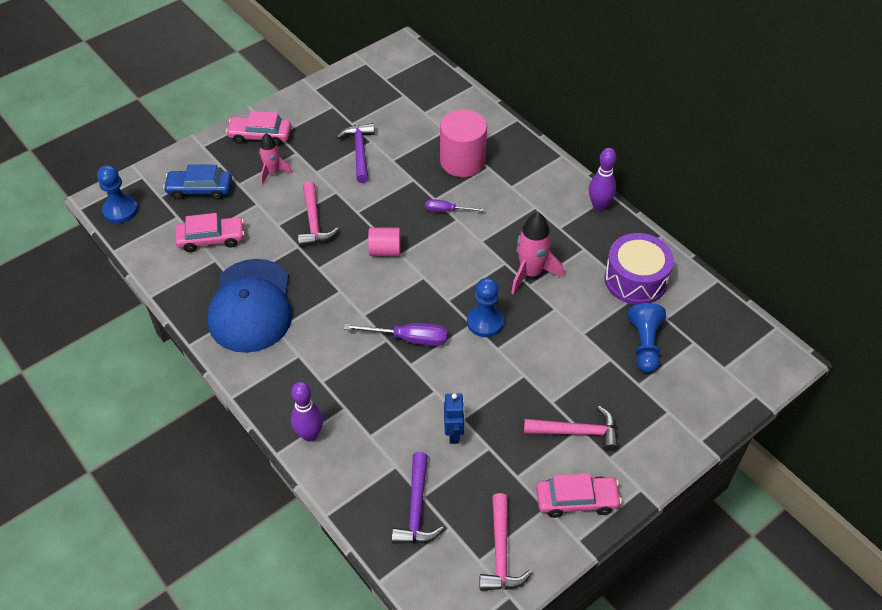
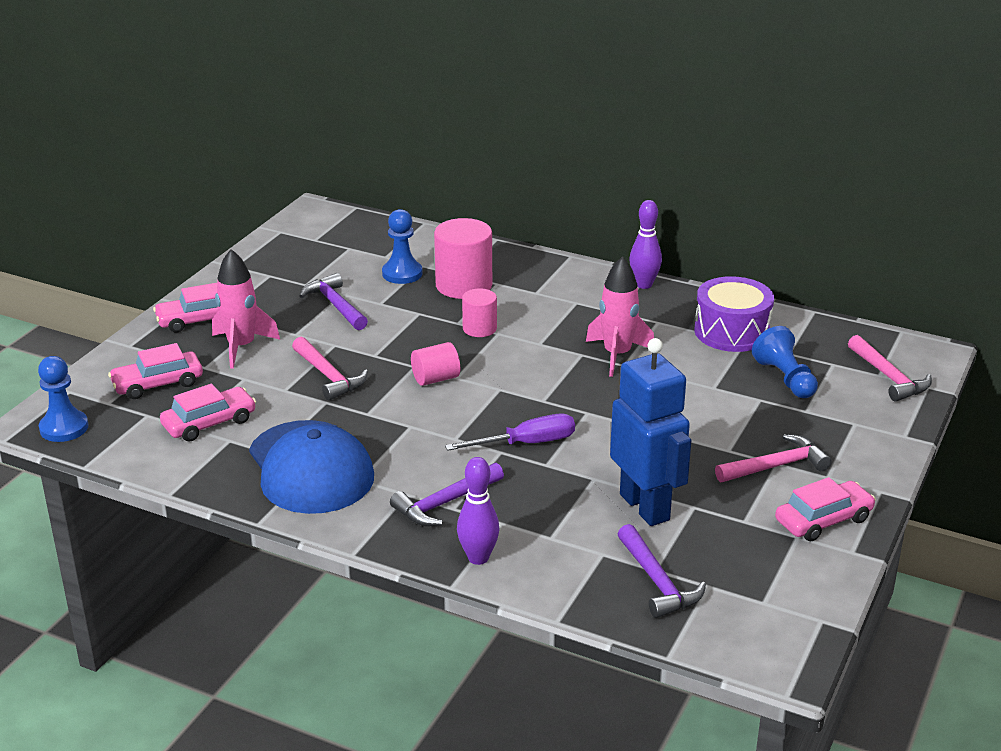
camera: 25 degrees left, 20 degrees down
blue car [163,164,232,200] -> pink car [108,343,203,399]
pink rocket [259,134,292,185] -> pink rocket [212,249,280,369], size x1.56
purple screwdriver [425,199,484,212] -> pink cylinder [462,288,497,337]
blue robot [444,393,465,444] -> blue robot [610,338,691,526], size x2.09
blue pawn [467,278,504,337] -> blue pawn moved to [382,209,423,284]
pink hammer [480,493,532,591] -> pink hammer moved to [848,335,932,402]
none -> purple hammer [390,463,504,527]

